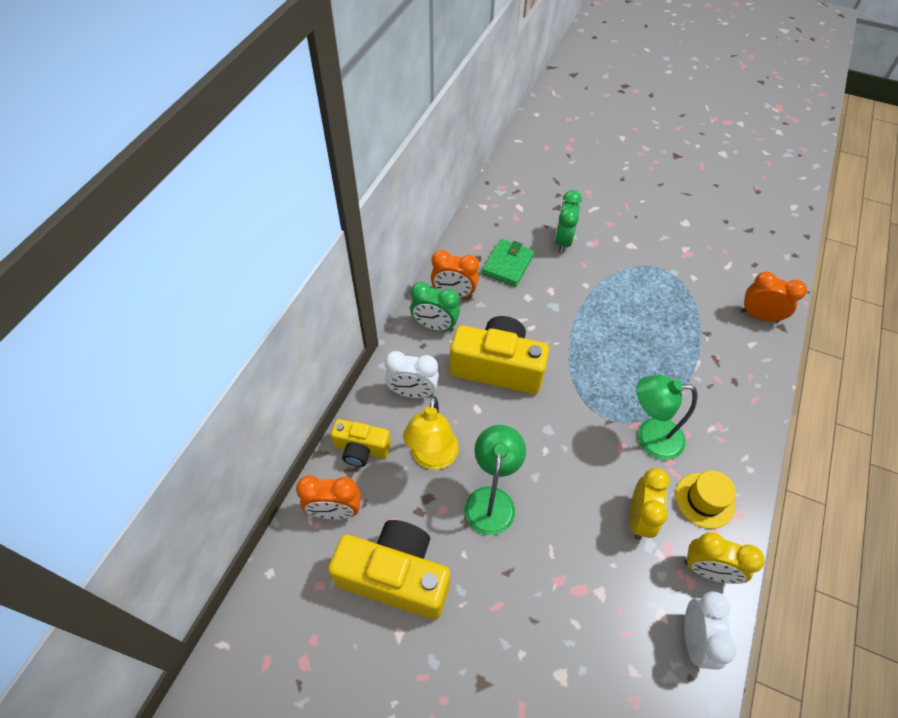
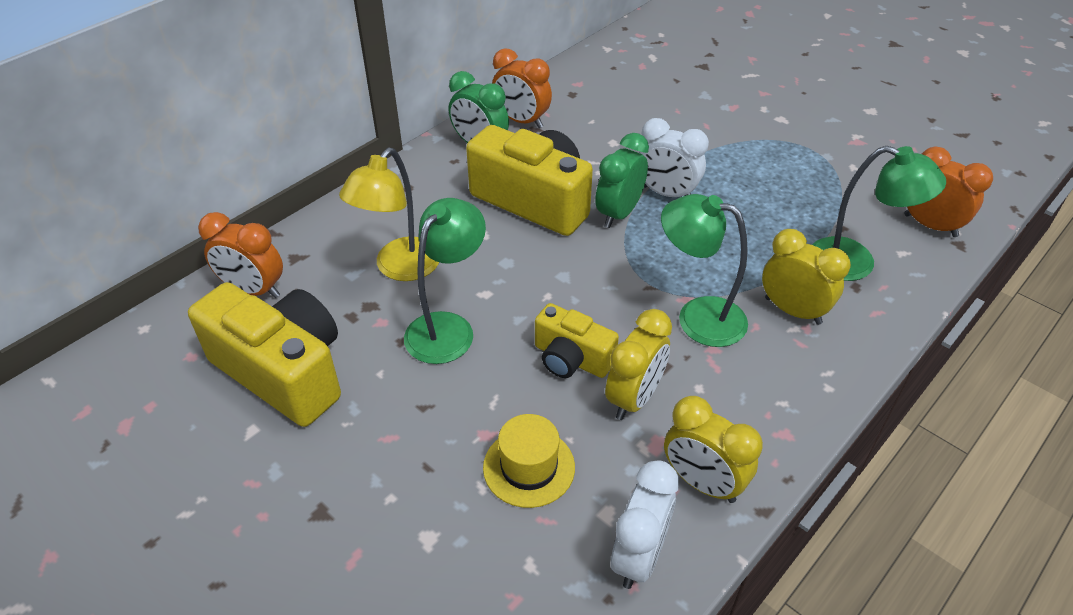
camera: 20 degrees right, 10 degrees down
yellow camera [331,419,391,467] -> yellow camera moved to [535,303,619,378]
white clock [385,351,439,398] -> white clock moved to [639,118,709,197]
green wallet [482,239,534,286] -> none
green clock [554,190,582,253] -> green clock moved to [595,133,649,228]
yellow hat [675,470,736,529] -> yellow hat moved to [483,414,575,508]
none -> yellow clock [762,229,851,325]
none -> green lamp [812,146,946,281]

